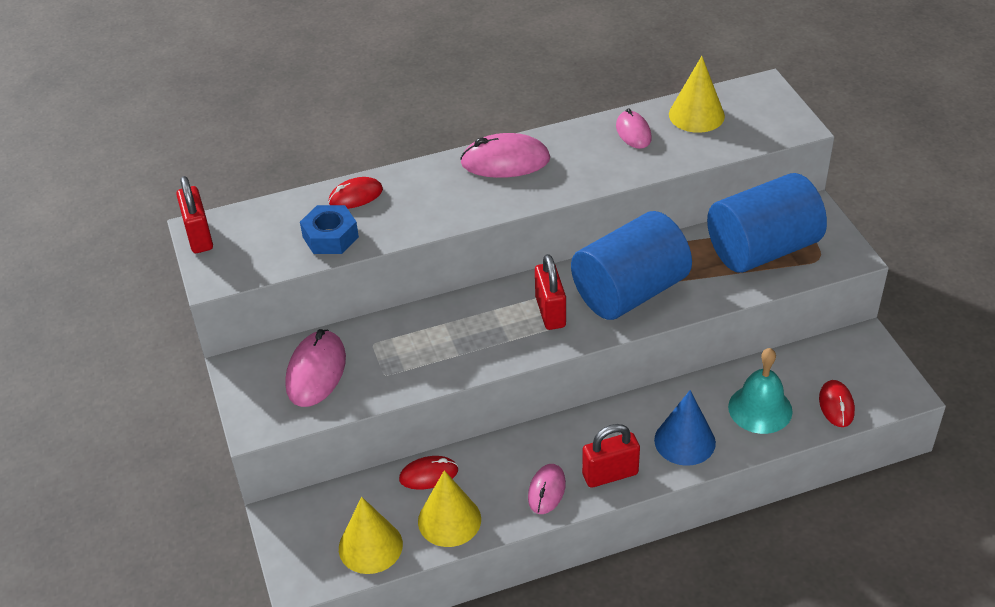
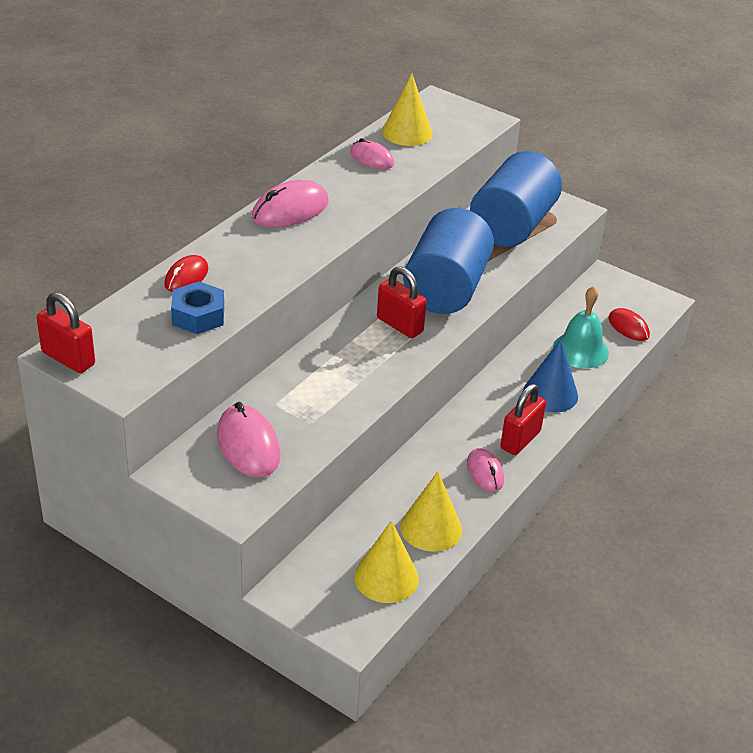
camera: 40 degrees left, 5 degrees down
red mouse [399,456,458,490] -> none

